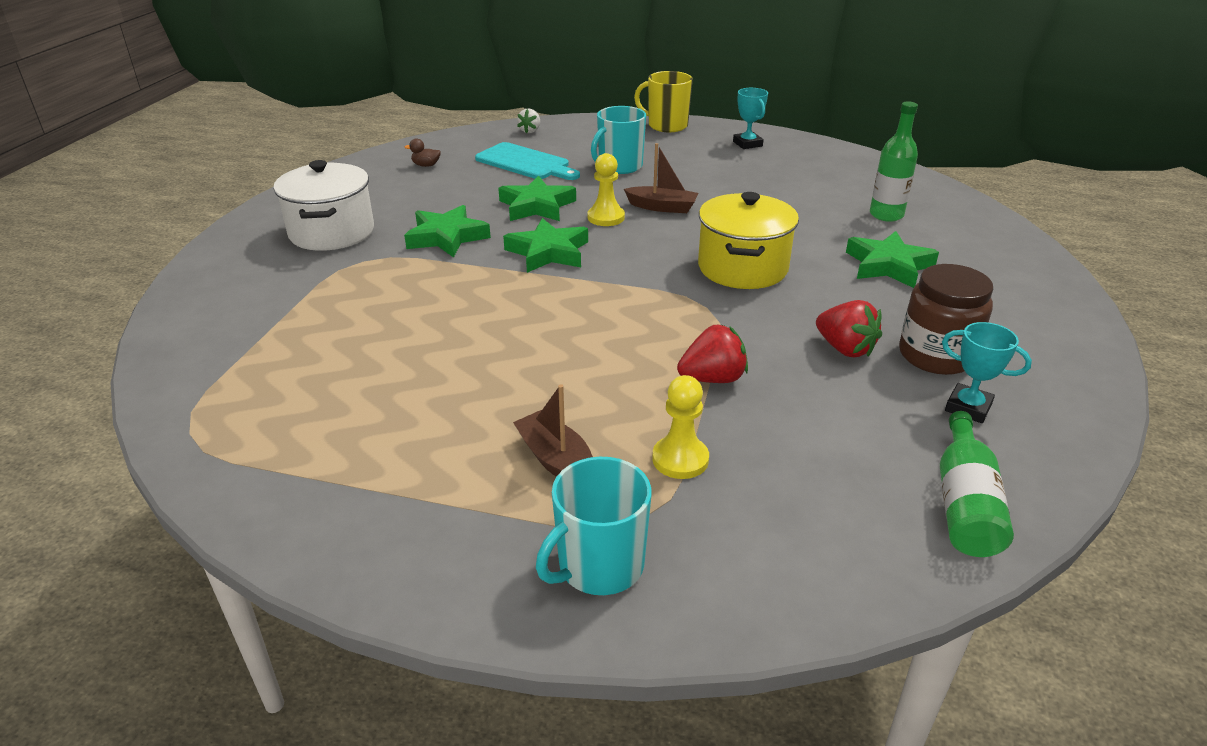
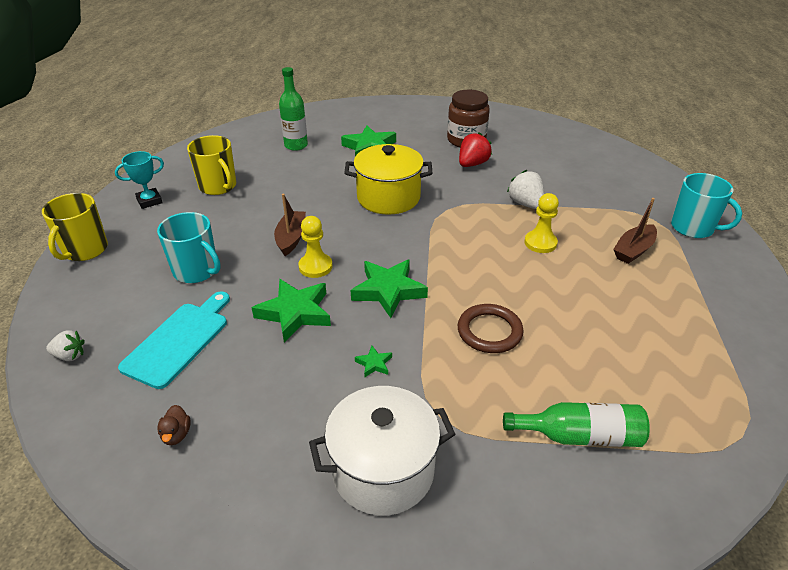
camera: 100 degrees left, 5 degrees up
green star [404,205,491,258] -> green star [355,346,392,377], size x0.44
yellow pawn [652,375,709,479] -> yellow pawn moved to [525,193,559,253]
red strawberry [677,324,748,383] -> white strawberry [507,170,544,209]
green bottle [940,411,1014,557] -> green bottle moved to [503,402,650,447]
turquoise trophy [942,322,1032,423] -> none
none -> yellow mug [187,135,236,195]
none -> brown ring [458,304,524,353]

